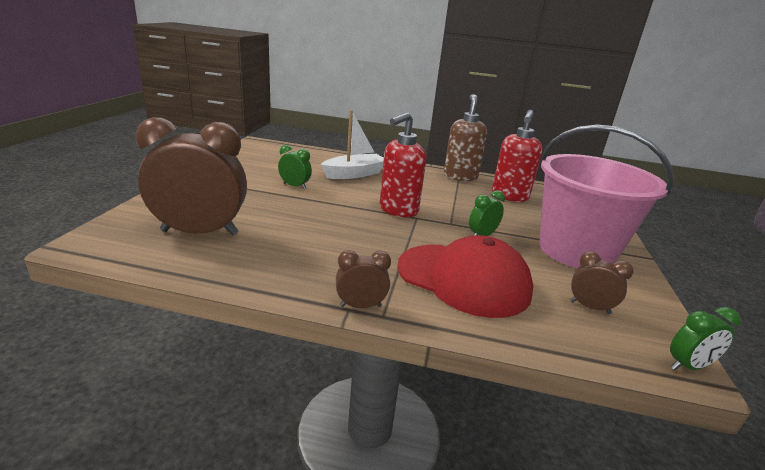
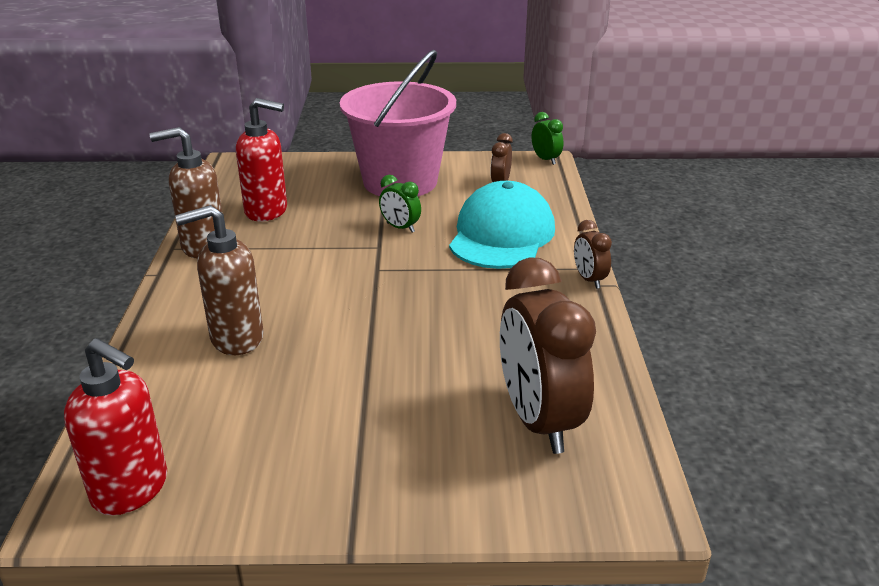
camera: 100 degrees left, 5 degrees up
green clock [278,145,312,189] -> none
white boat [321,110,384,179] -> brown soap dispenser [175,205,264,355]
red soap dispenser [380,112,426,217] -> red soap dispenser moved to [64,338,167,515]
red cap [397,235,533,318] -> turquoise cap [449,181,555,269]

